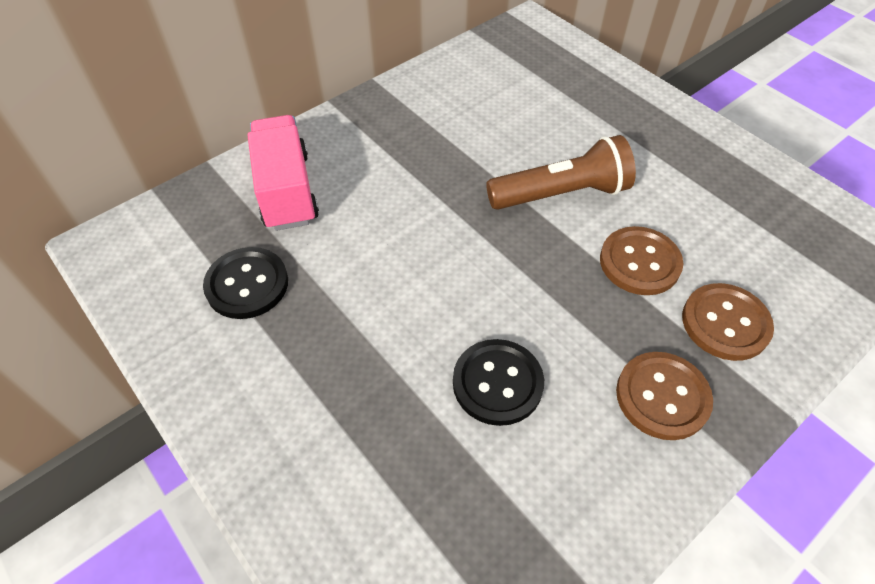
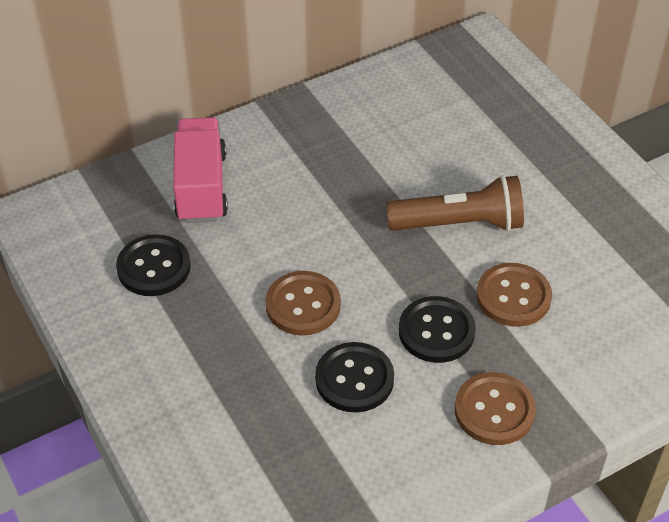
camera: 10 degrees right, 5 degrees down
brown button [682,283,774,361] -> brown button moved to [266,271,341,336]
none -> black button [399,296,476,363]

